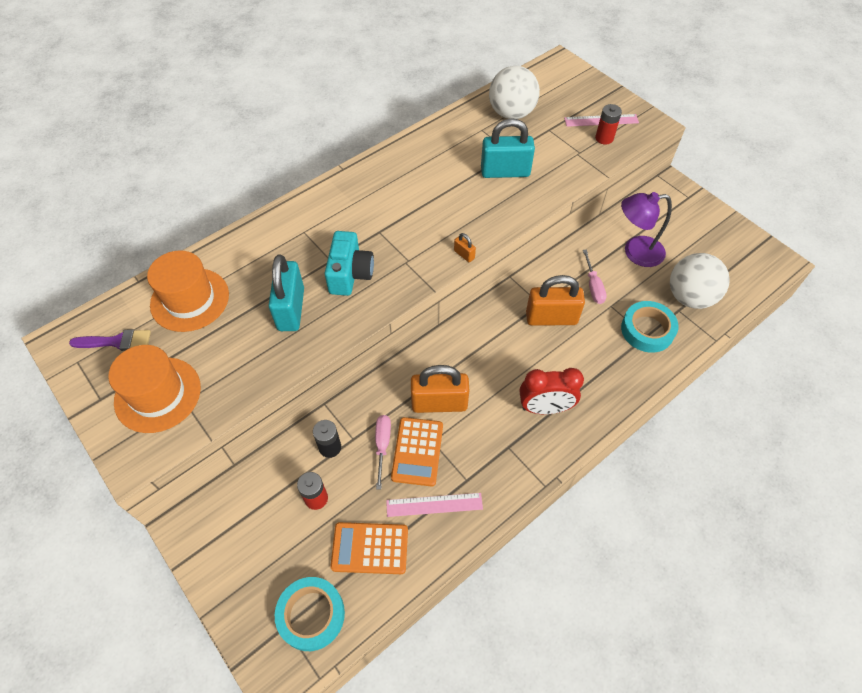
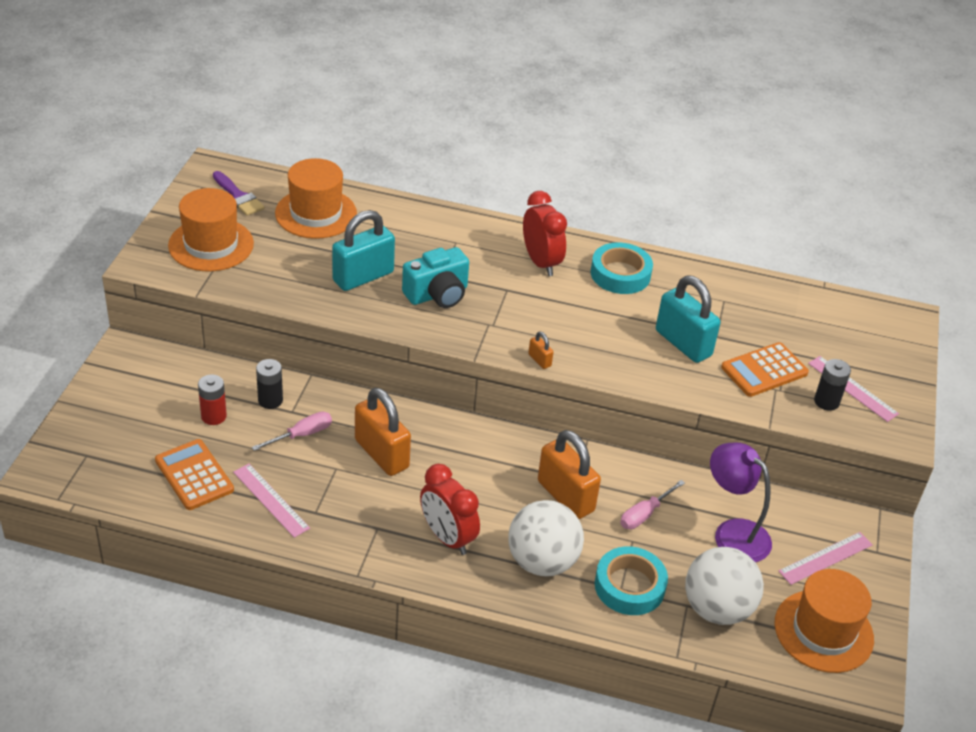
camera: 50 degrees right, 15 degrees down
turquoise tape [275,577,345,651] -> turquoise tape moved to [591,242,653,294]
orange calculator [391,417,443,487] -> orange calculator moved to [721,342,809,397]
orange padlock [454,233,476,262] -> orange padlock turned 45 degrees counterclockwise [528,331,553,369]
white ball [489,66,540,119] -> white ball moved to [508,500,584,577]
red battery [595,104,622,144] -> black battery [814,359,851,411]
none -> red clock [523,191,567,276]
none -> orange hat [775,569,874,673]
none -> pink ruler [779,532,873,585]

